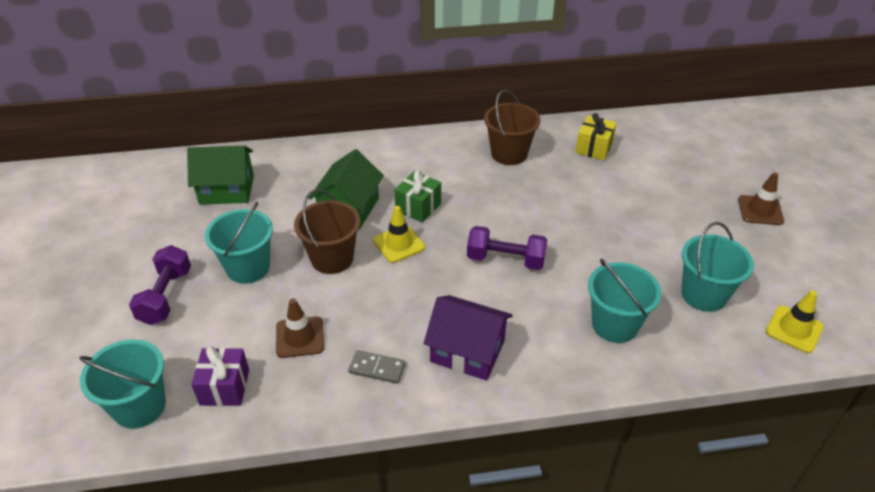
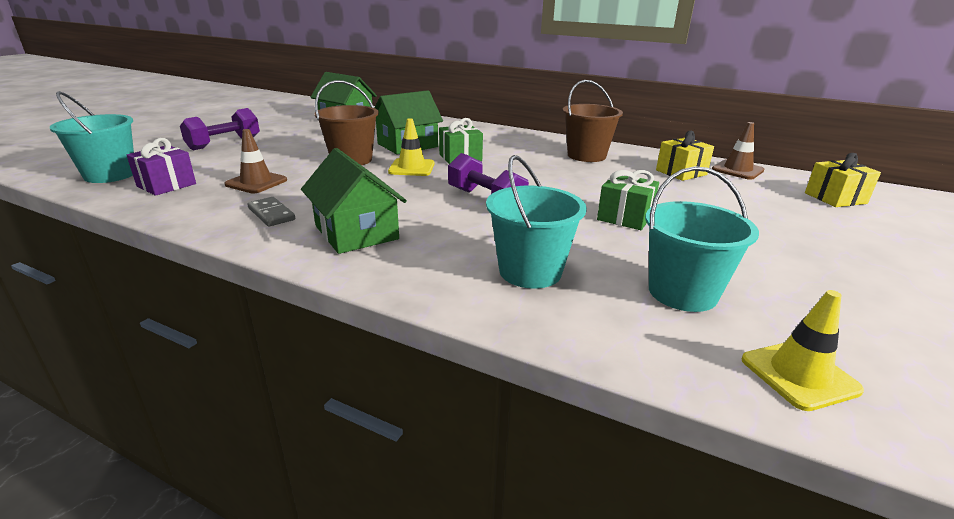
camera: 35 degrees right, 15 degrees down
turquoise bucket [205,202,273,284] -> none
purple house [423,295,513,380] -> green house [301,148,407,254]
brown traffic cone [738,173,784,225] -> brown traffic cone moved to [712,122,764,180]
none -> green gift [597,170,659,230]
none -> yellow gift [805,153,881,207]

